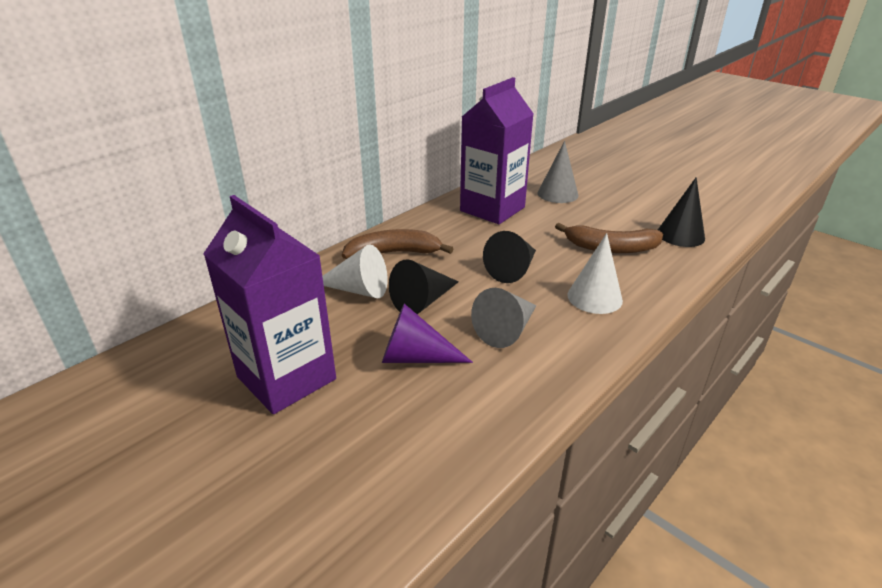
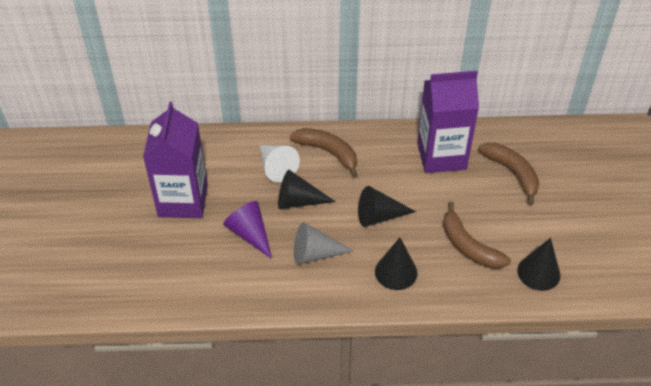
camera: 45 degrees right, 15 degrees up
grey cone [538,141,578,203] -> brown banana [478,143,539,205]
white cone [567,233,623,314] -> black cone [375,238,417,290]

